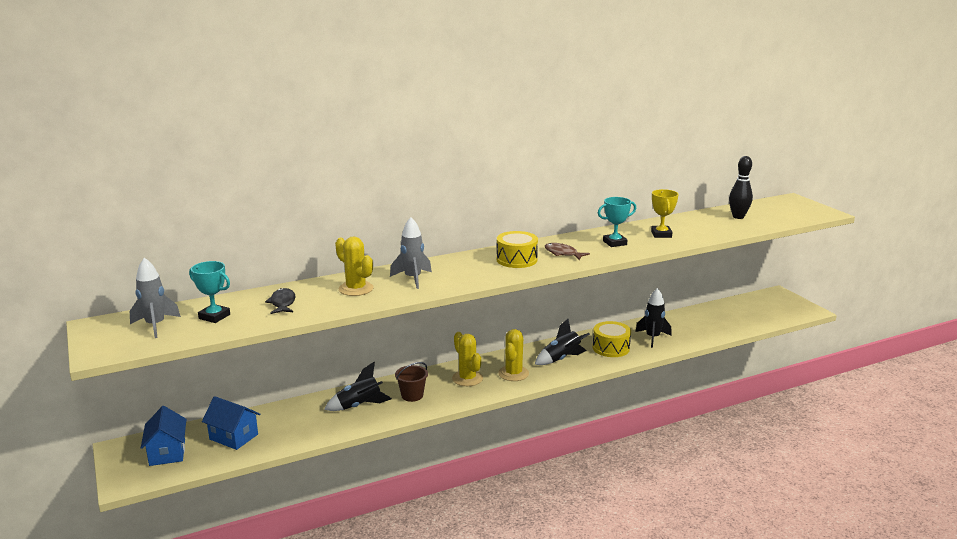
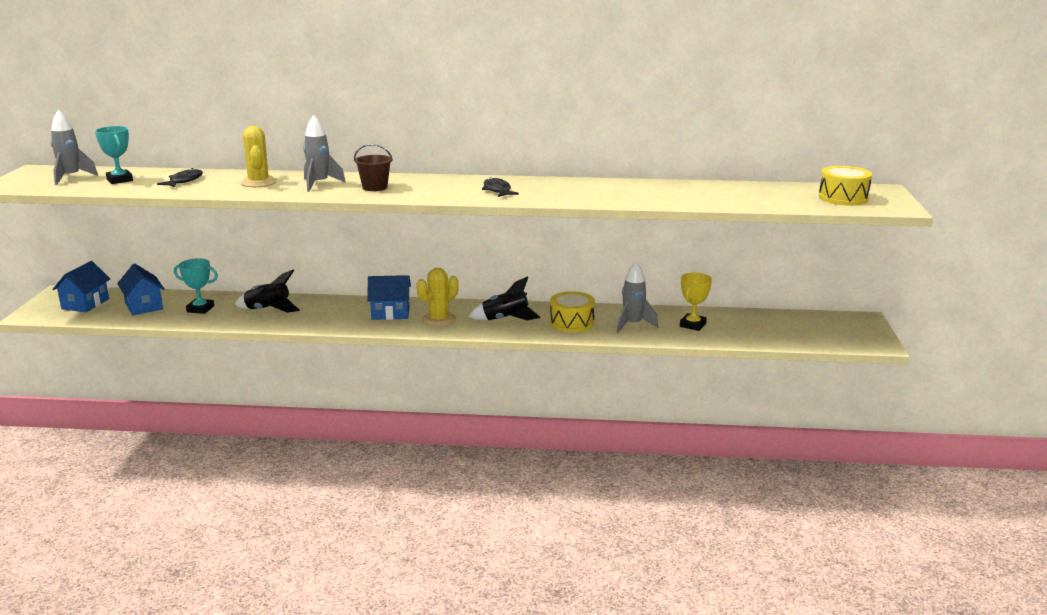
camera: 30 degrees right, 0 degrees up
brown bucket [395,362,428,402] -> brown bucket moved to [354,144,393,191]
yellow cactus [452,332,483,386] -> blue house [367,275,411,320]
yellow drum [496,231,538,268] -> yellow drum moved to [819,166,872,206]
brown fish [545,243,590,260] -> black fish [482,177,519,197]
turquoise trophy [598,197,636,247] -> turquoise trophy moved to [174,258,218,314]
black rocket [635,288,672,348] -> grey rocket [616,262,658,333]
yellow trophy [651,189,679,238] -> yellow trophy moved to [680,273,712,331]
black bowling pin [729,156,753,219] -> none

